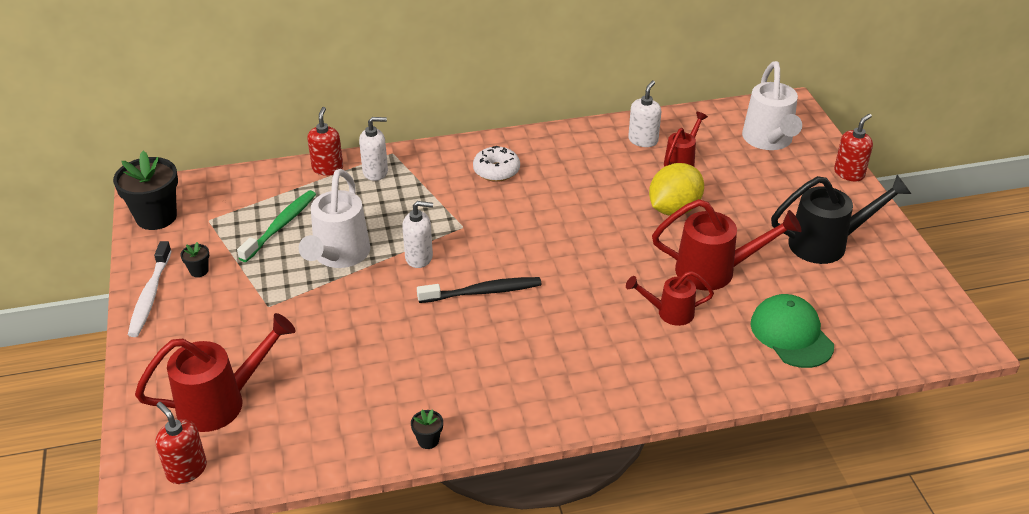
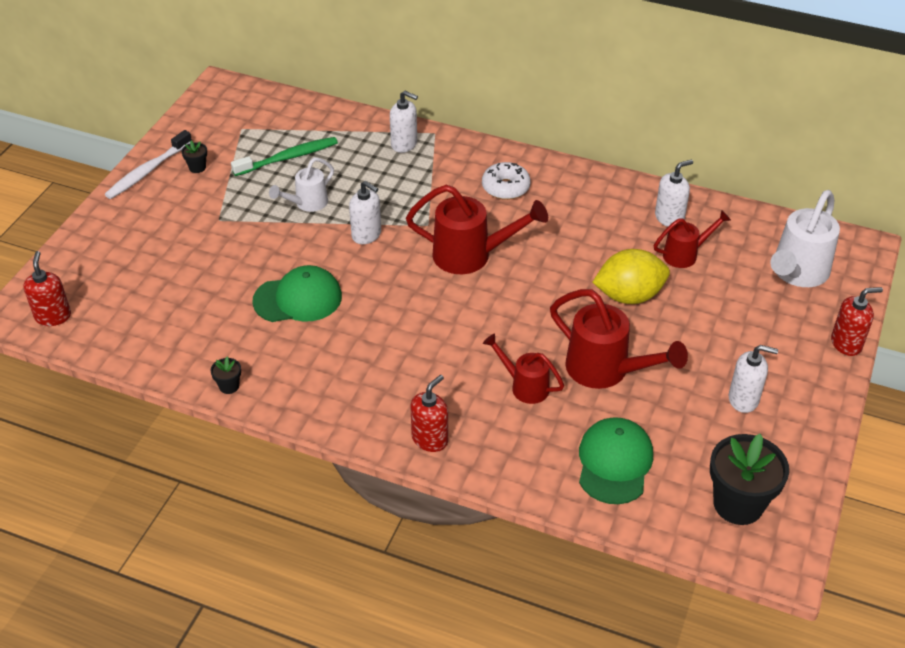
camera: 35 degrees right, 5 degrees up
black flower pot [113,151,178,230] -> black flower pot moved to [710,434,789,525]
red watering can [135,313,296,432] -> red watering can moved to [406,185,548,274]
white watering can [299,169,370,268] -> white watering can [269,158,334,212], size x0.59
red soap dispenser [307,107,343,176] -> red soap dispenser moved to [411,375,448,452]
black toothbrush [417,277,542,303] -> none
black watering can [771,175,911,264] -> white soap dispenser [729,345,778,413]
none -> green cap [252,265,342,322]

